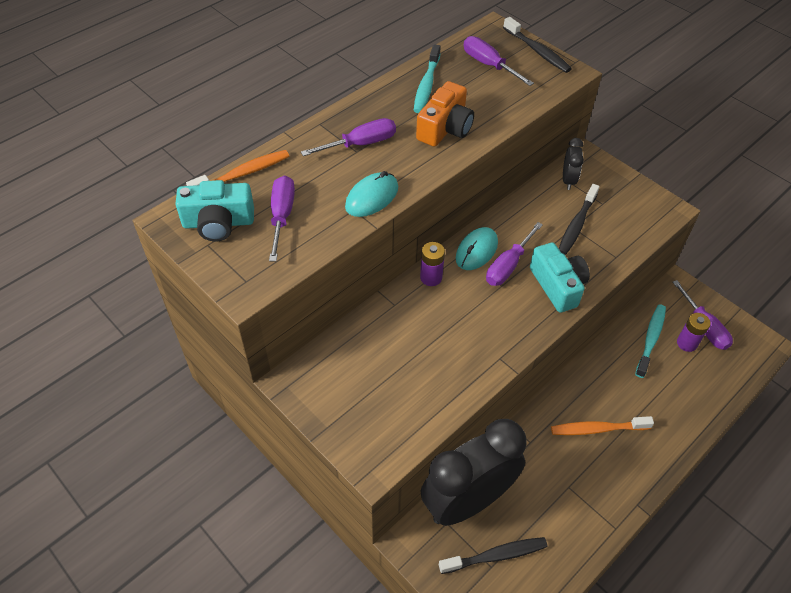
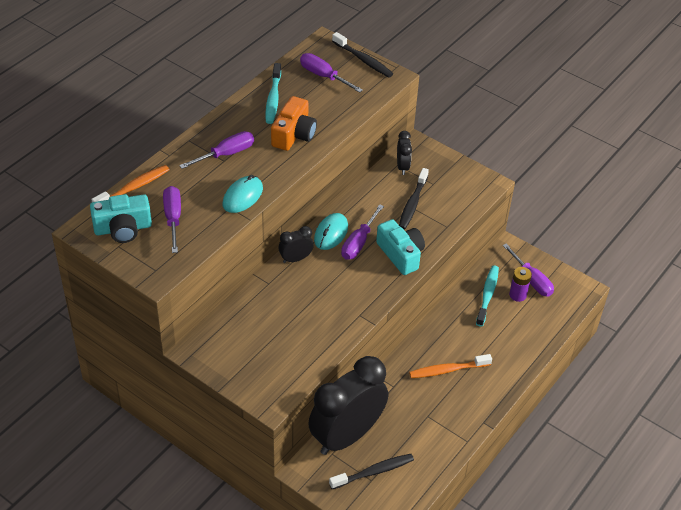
camera: 10 degrees left, 5 degrees down
purple battery [420,242,445,286] -> black clock [278,226,314,263]

